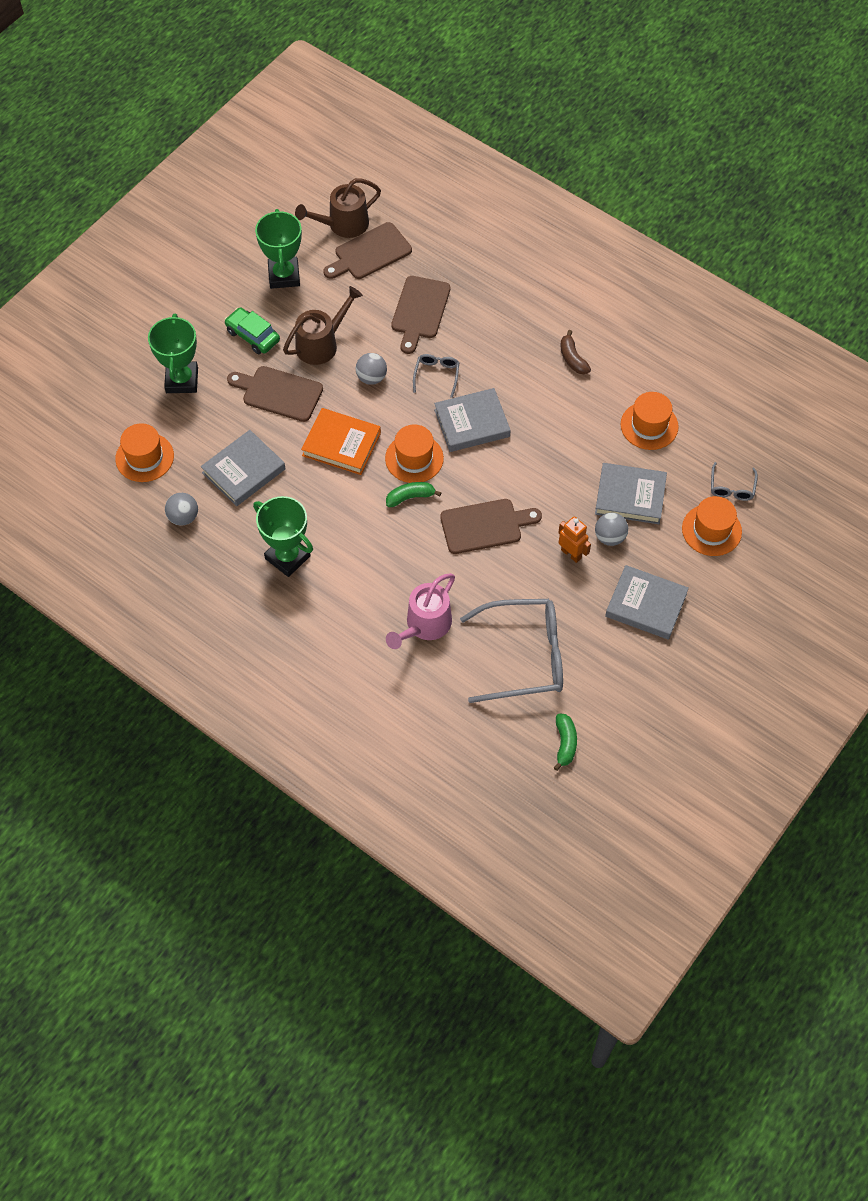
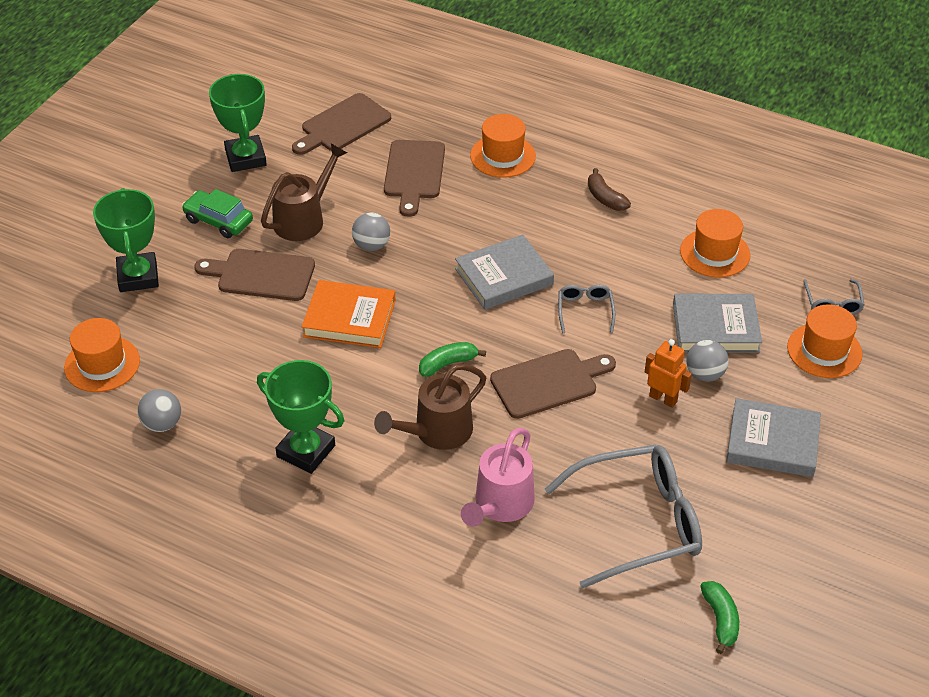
camera: 10 degrees left, 15 degrees down
grey book [201,430,285,506] -> none
brown watering can [295,178,381,238] -> brown watering can moved to [374,364,486,450]
orange hat [385,424,444,483] -> orange hat moved to [470,114,536,178]
grey glasses [413,354,459,398] -> grey glasses moved to [558,285,615,333]

